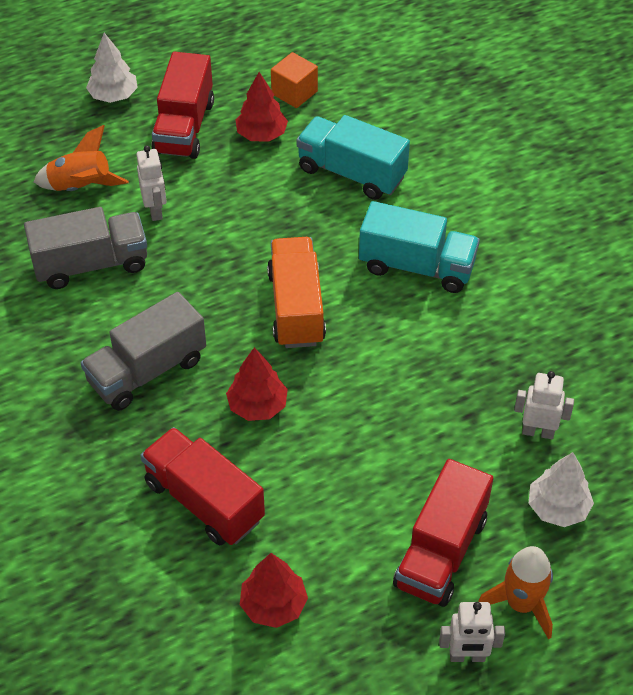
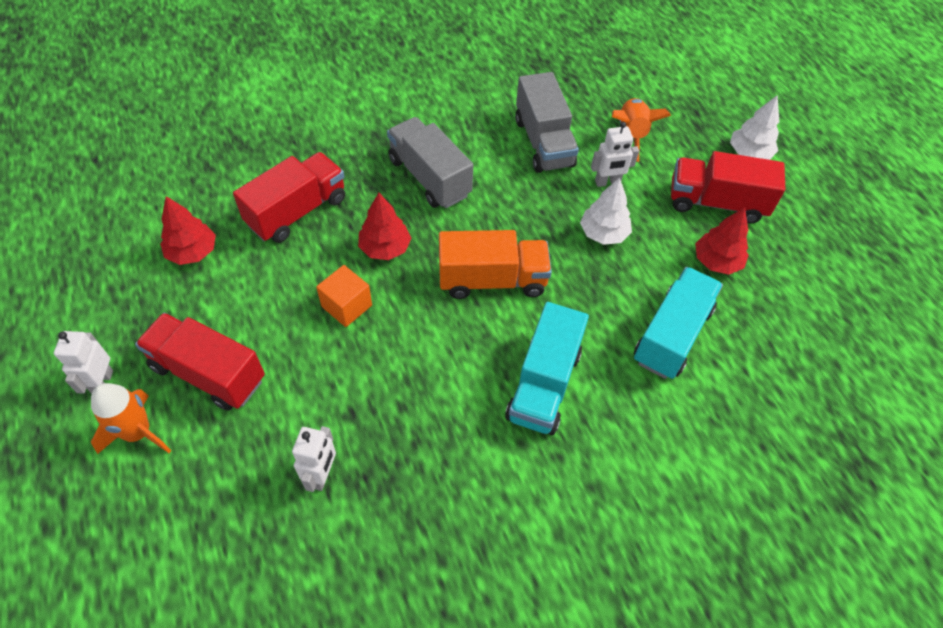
camera: 90 degrees right, 5 degrees up
orange cube [271,52,318,108] -> orange cube moved to [316,265,372,327]
white tree [529,452,594,527] -> white tree moved to [580,178,632,245]

